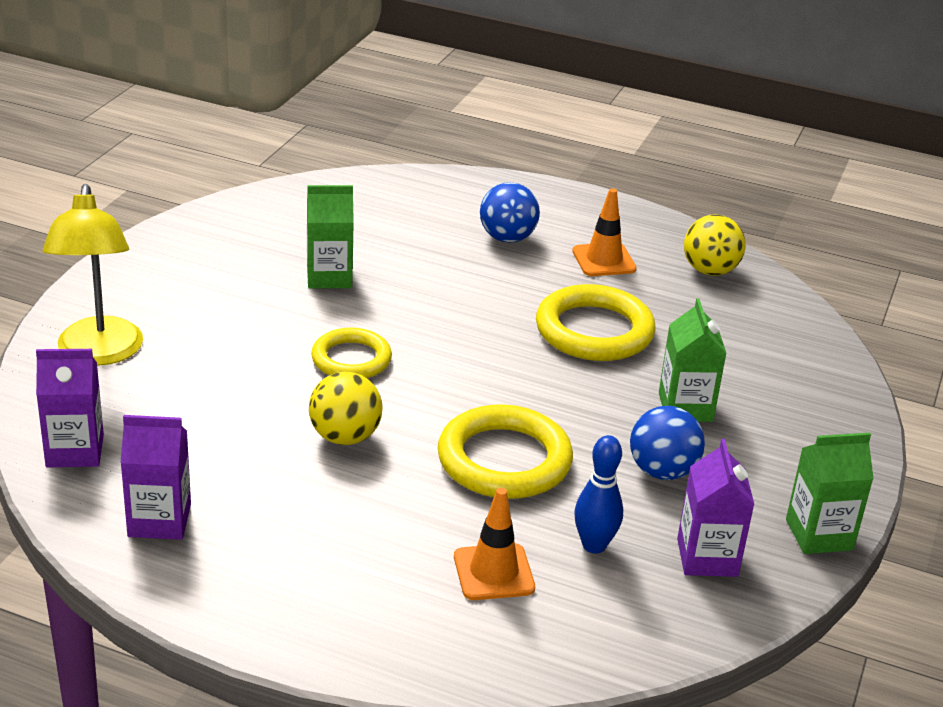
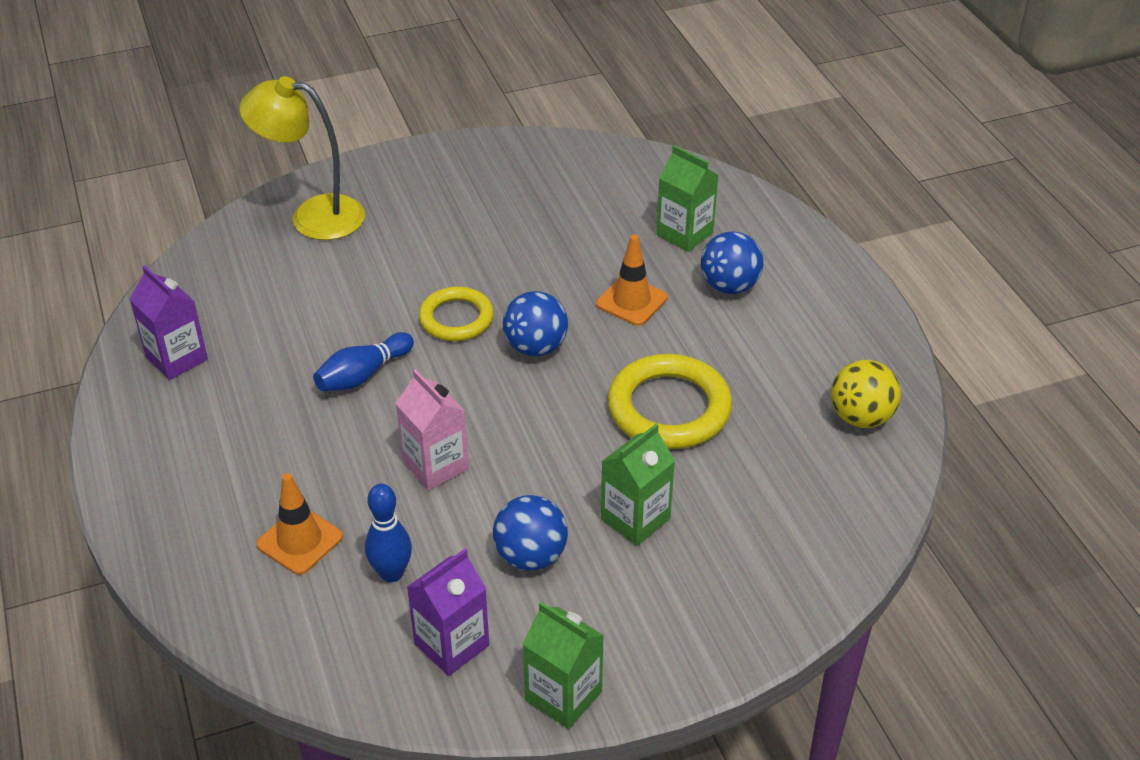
camera: 50 degrees right, 10 degrees up
purple carton [36,349,104,468] -> none
yellow lamp [43,184,143,366] -> yellow lamp turned 60 degrees clockwise [239,76,365,240]
green carton [307,185,354,289] -> green carton moved to [656,145,719,252]
yellow ball [309,372,383,445] -> blue bowling pin [313,332,414,391]
yellow ring [437,404,573,499] -> pink carton [395,369,469,490]
orange traffic cone [572,188,637,276] -> orange traffic cone moved to [596,235,668,326]
none -> blue ball [503,291,568,357]

